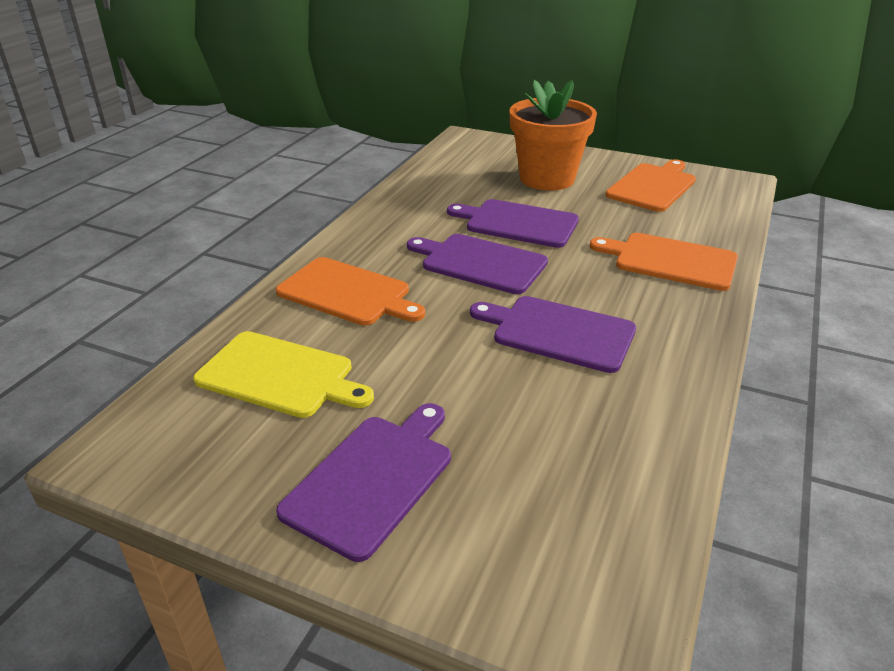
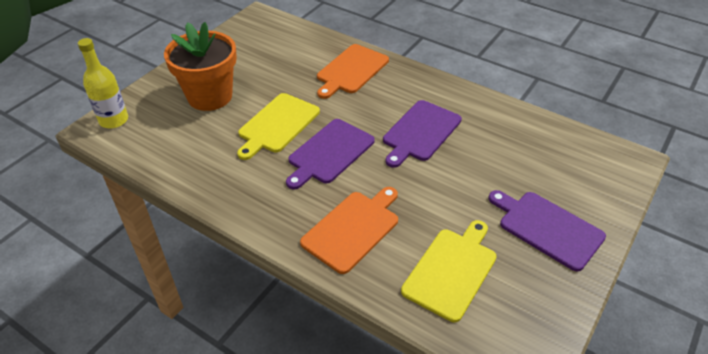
camera: 80 degrees left, 10 degrees up
purple cutting board [447,199,579,248] -> yellow cutting board [237,93,320,160]
orange cutting board [605,159,696,212] -> none
none -> yellow bottle [78,38,128,129]

